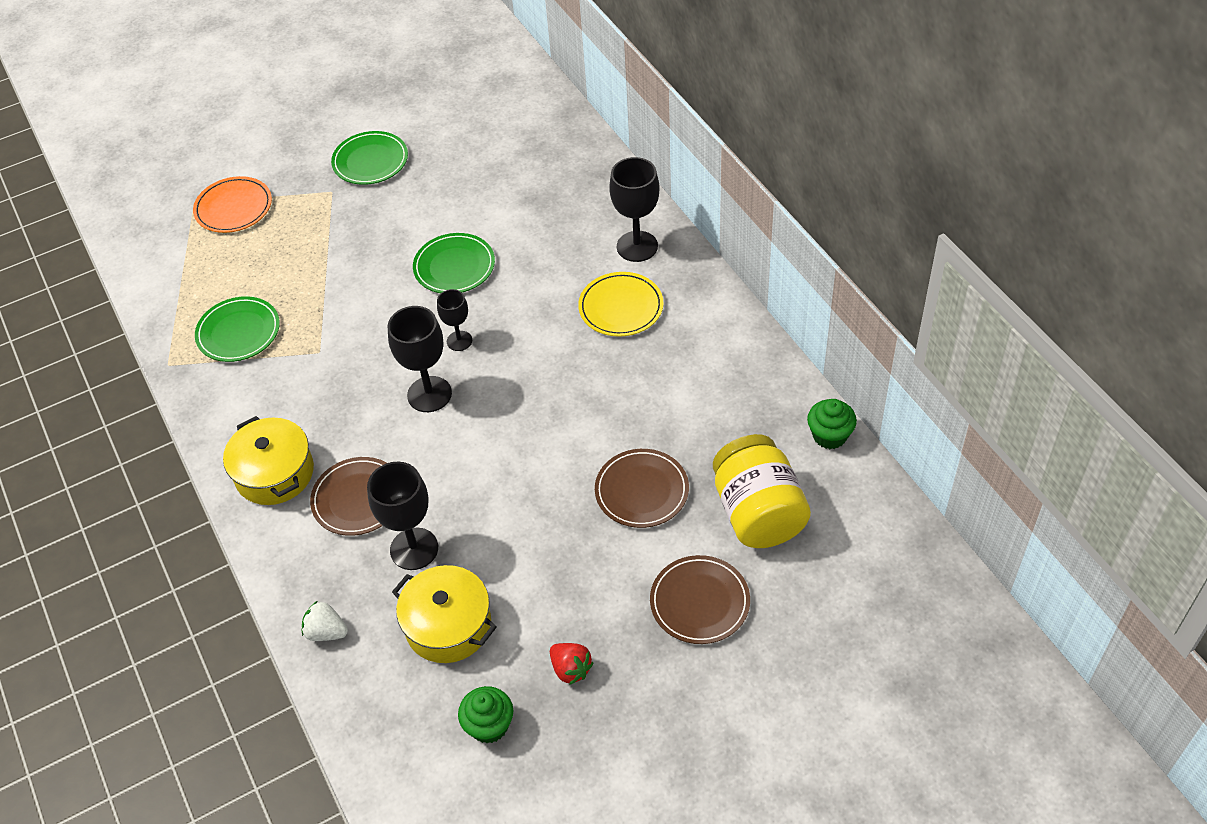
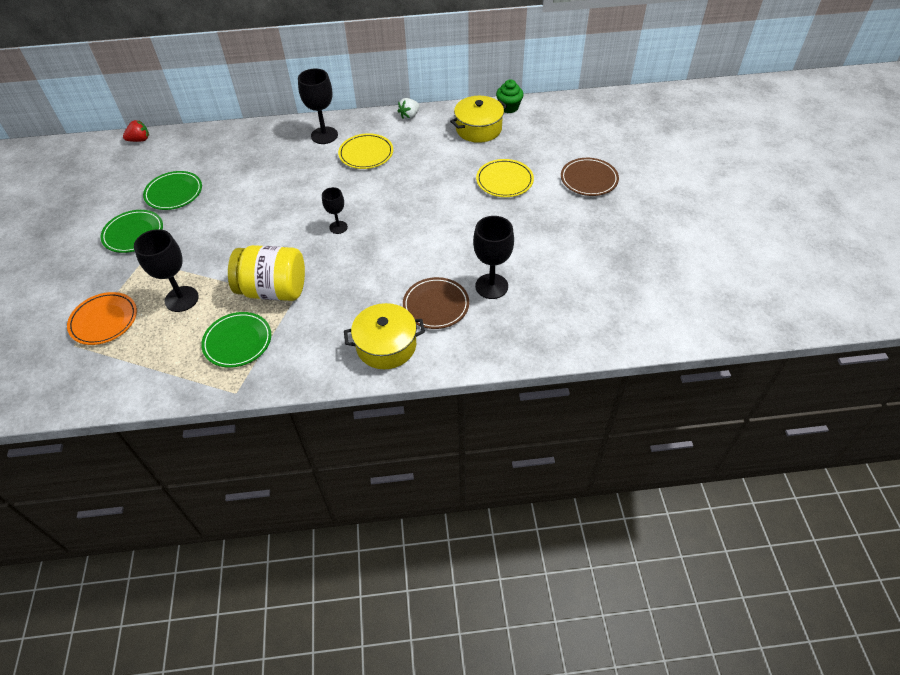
camera: 70 degrees left, 0 degrees up
white strawberry [302,601,348,641] -> white strawberry moved to [398,98,420,120]
black goblet [388,306,452,412] -> black goblet moved to [134,229,199,312]
yellow pot [392,565,497,663] -> yellow pot moved to [450,96,507,143]
green plate [413,233,495,293] -> green plate moved to [143,171,202,210]
green cupcake [458,686,513,743] -> none
red strawberry [550,643,593,685] -> red strawberry moved to [123,120,149,142]
brown plate [595,449,689,528] -> yellow plate [476,159,534,197]
yellow jar [713,434,811,548] -> yellow jar moved to [228,245,305,301]

